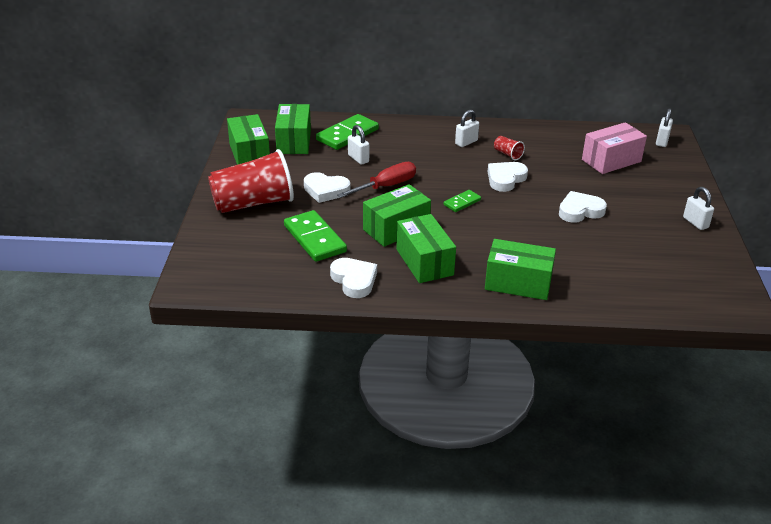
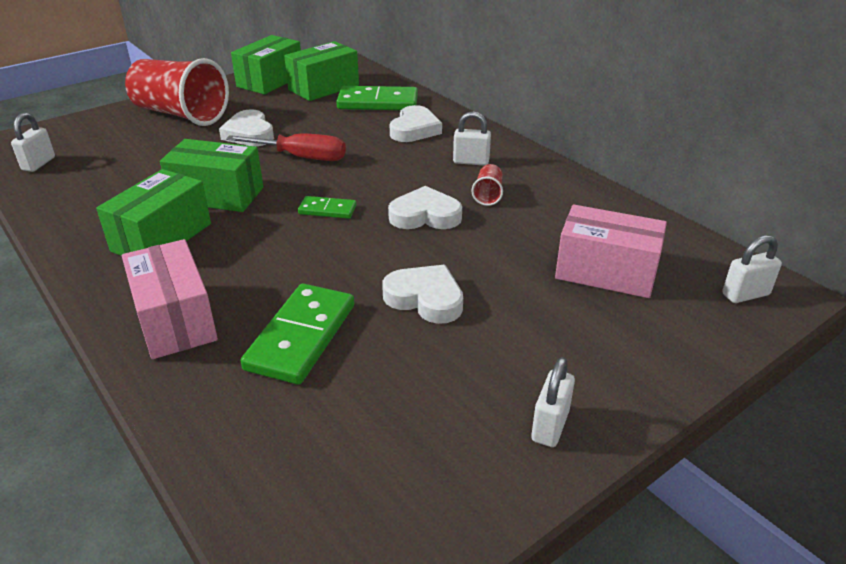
camera: 50 degrees right, 0 degrees up
green domino [284,210,347,262] -> green domino moved to [241,284,354,385]
white heart [330,258,377,298] -> white heart moved to [390,105,442,142]
white padlock [348,125,369,165] -> white padlock moved to [11,112,55,172]
green box [485,239,556,300] -> pink box [122,239,218,359]

